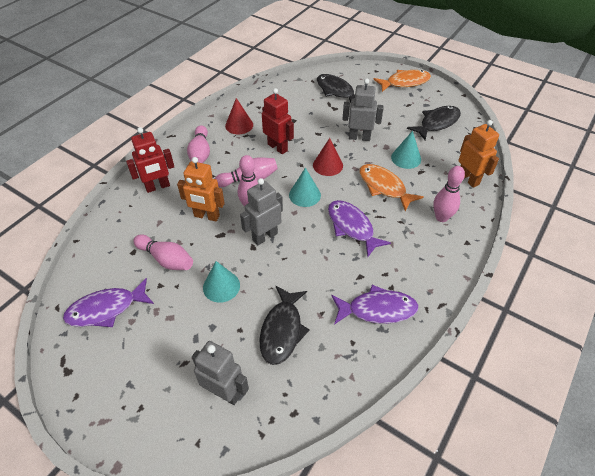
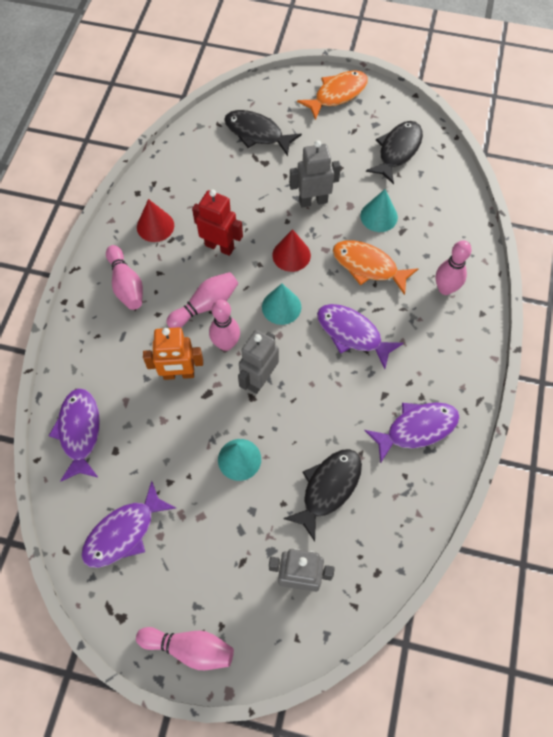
camera: 20 degrees left, 15 degrees up
red robot [126,127,174,193] -> none
pink bowling pin [133,234,193,270] -> pink bowling pin moved to [136,627,234,670]
black fish [260,286,310,365] -> black fish turned 135 degrees counterclockwise [283,449,362,542]
orange robot [458,120,499,188] -> none
none -> purple fish [49,388,100,482]

